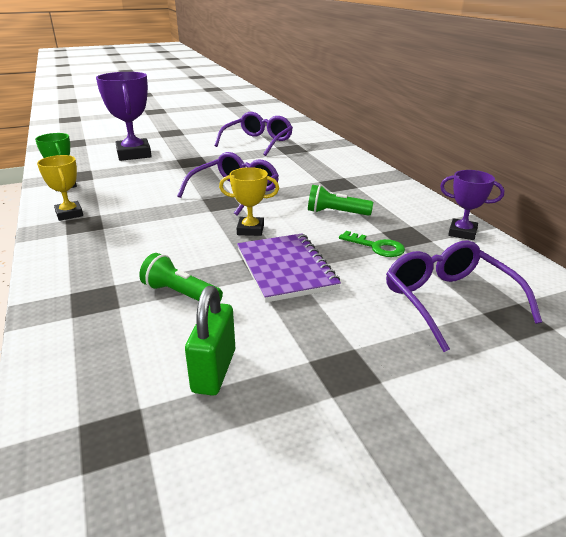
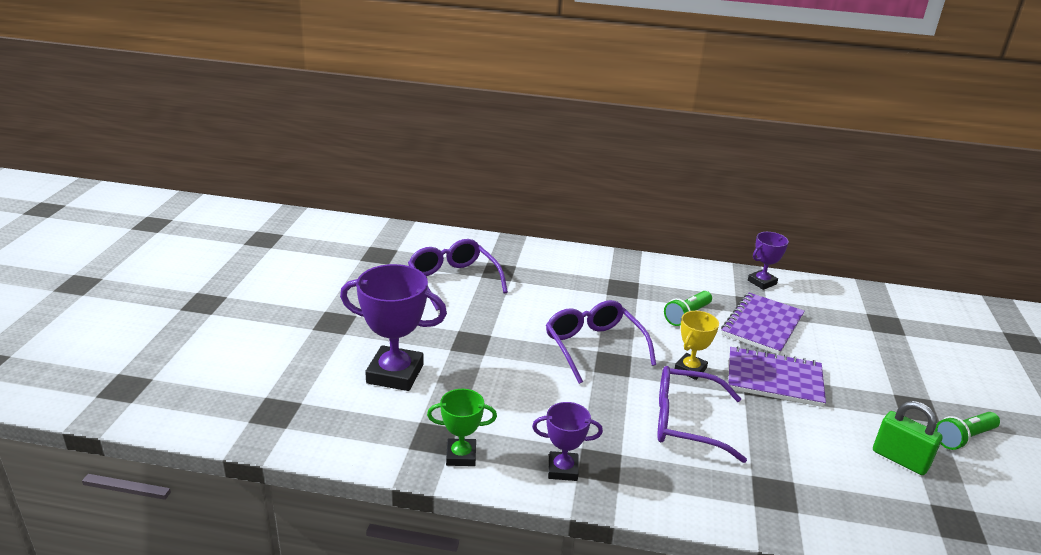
camera: 60 degrees left, 0 degrees up
yellow trophy [37,155,83,221] -> purple trophy [532,402,603,481]
green flashlight [139,253,223,301] -> green flashlight moved to [935,412,1000,450]
green key [339,231,405,257] -> purple notebook [721,293,805,355]
purple glasses [386,240,542,352] -> purple glasses moved to [657,366,747,463]

